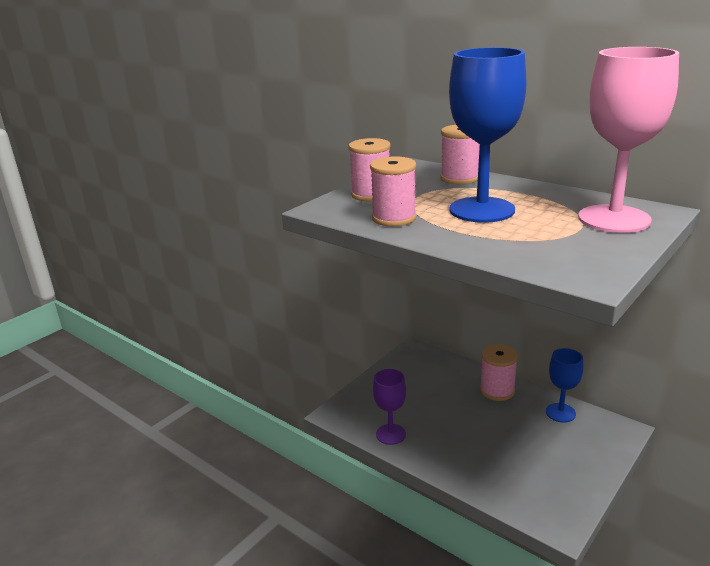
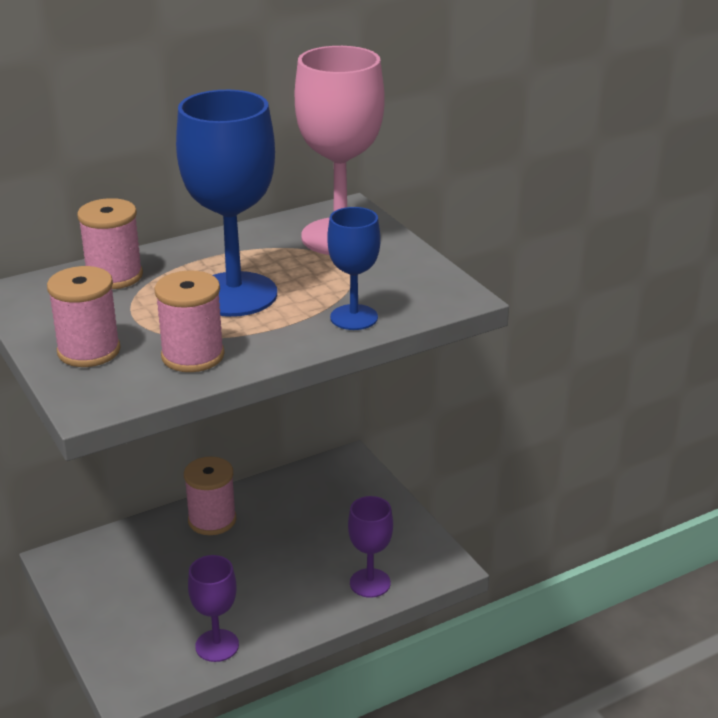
camera: 70 degrees left, 5 degrees up
blue goblet [546,348,583,422] -> blue goblet moved to [327,207,381,330]
none -> purple goblet [348,496,393,598]

